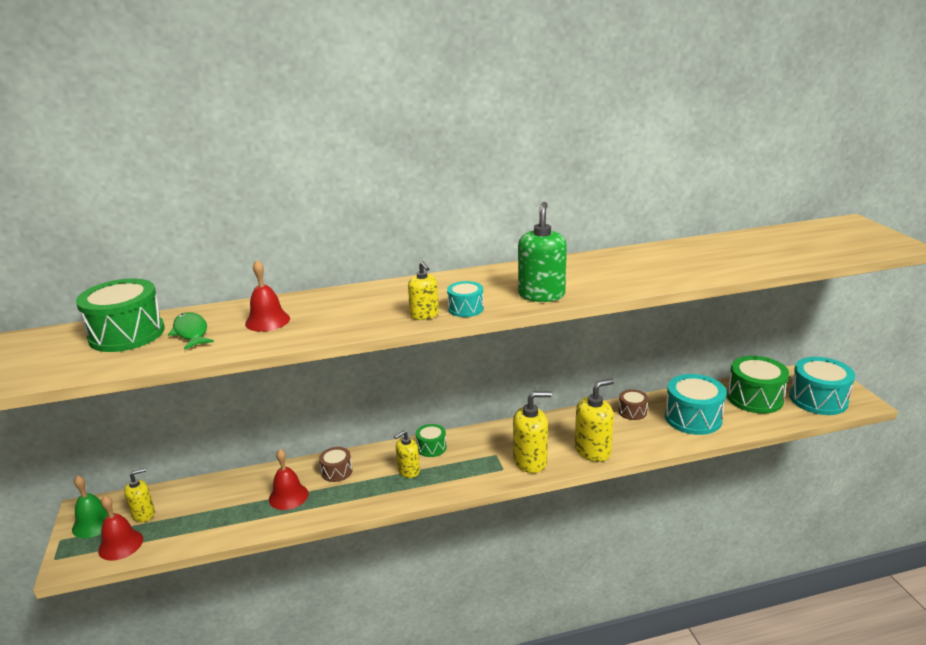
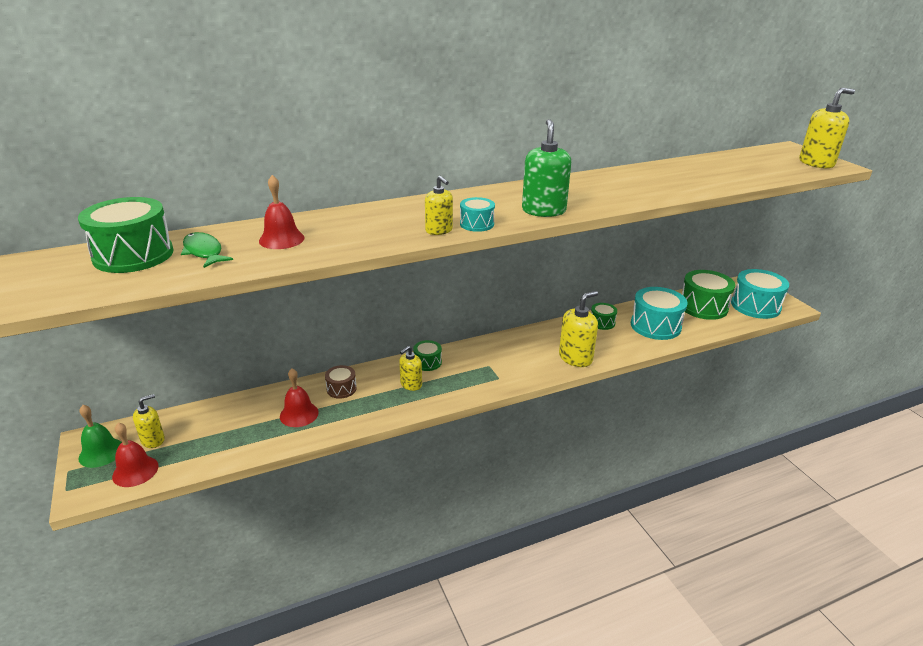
camera: 10 degrees left, 5 degrees up
yellow soap dispenser [513,391,552,473] -> yellow soap dispenser moved to [799,88,855,168]
brown drum [618,389,648,420] -> green drum [591,303,617,330]

